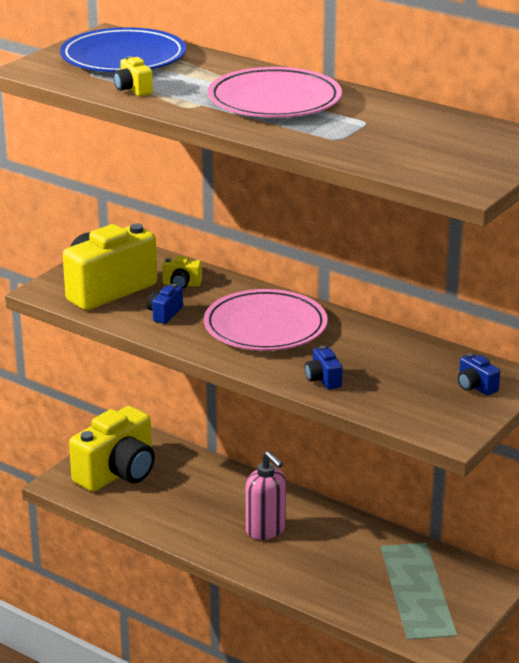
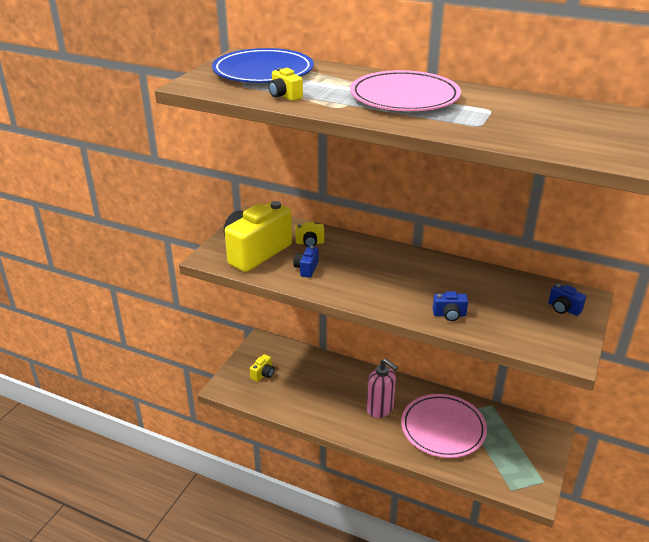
camera: 10 degrees left, 5 degrees up
yellow camera [69,406,155,492] -> yellow camera [250,354,274,382], size x0.42
pink plate [204,289,328,351] -> pink plate moved to [401,394,487,458]
blue camera [305,346,343,390] -> blue camera turned 60 degrees counterclockwise [433,291,468,321]

